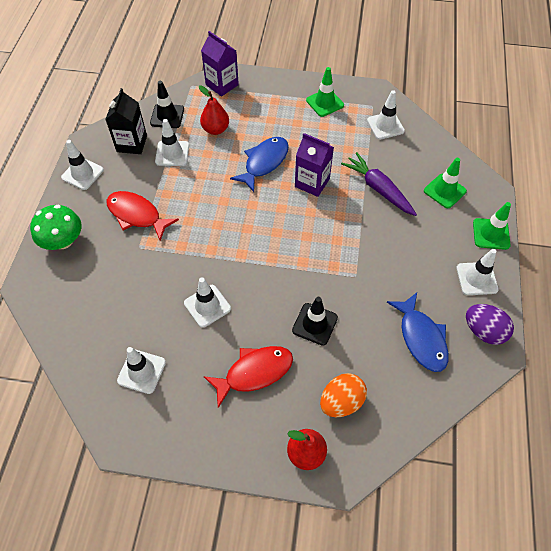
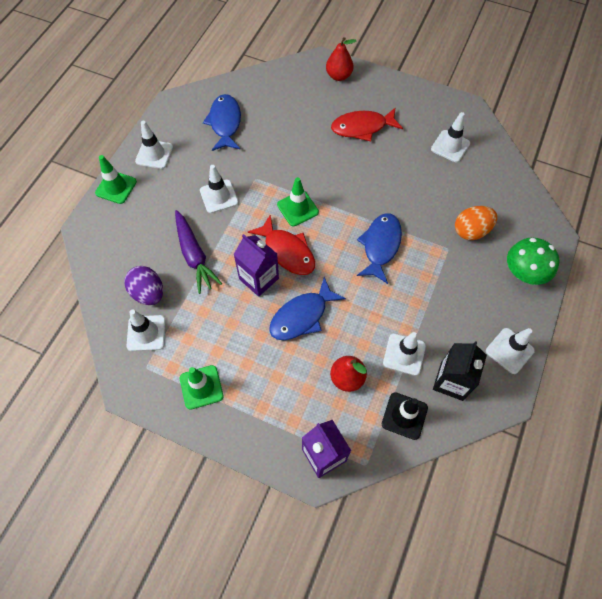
camera: 165 degrees left, 5 degrees up
red fish [106,191,179,241] -> red fish moved to [248,214,315,275]
white traffic cone [184,277,231,328] -> white traffic cone moved to [200,165,239,213]
black traffic cone [292,297,338,346] -> none
orange egg [320,373,367,417] -> orange egg moved to [455,206,497,240]
green traffic cone [424,158,467,208] -> green traffic cone moved to [277,177,319,226]
purple egg [466,304,514,345] -> purple egg moved to [124,266,163,305]
none -> blue fish [357,213,402,284]

